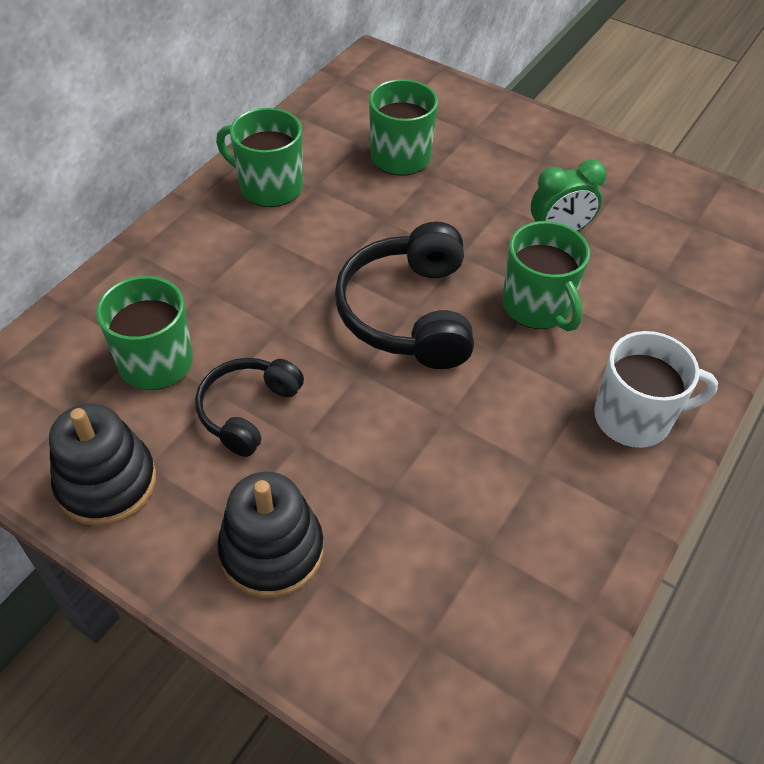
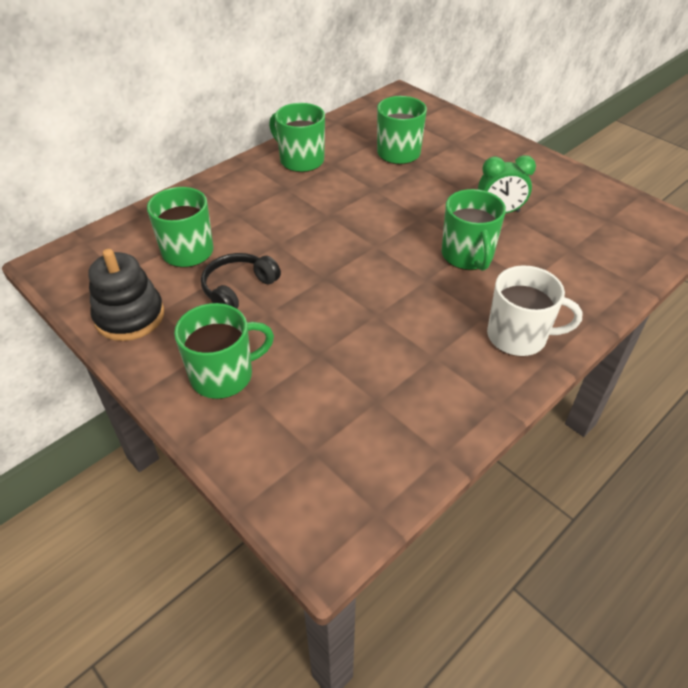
camera: 15 degrees right, 5 degrees down
black stacking toy [217,472,323,598] -> green mug [174,303,274,399]
black headphones [335,222,474,369] -> none

